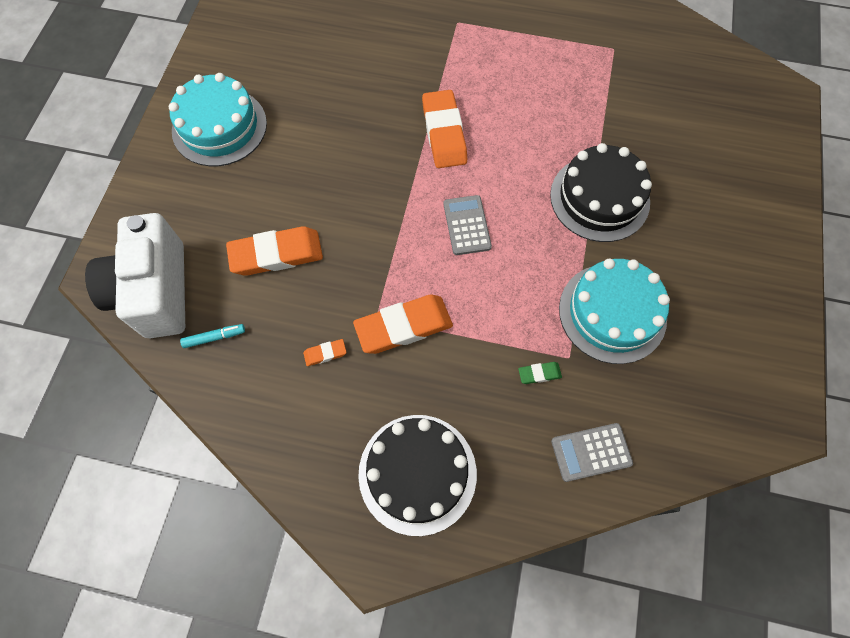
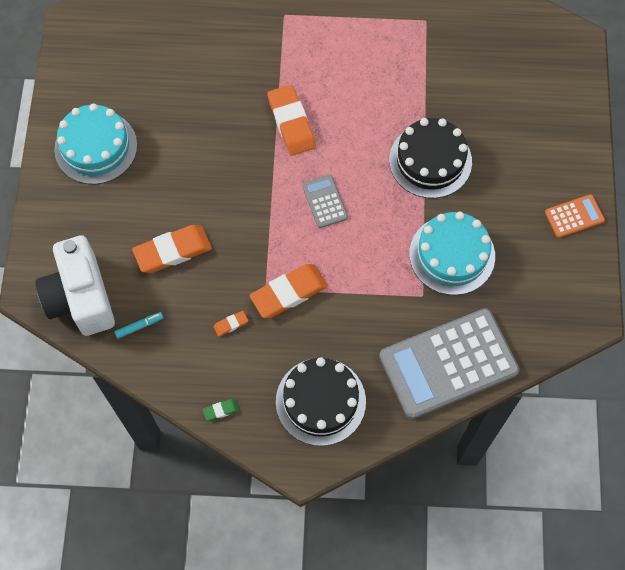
camera: 10 degrees left, 0 degrees up
green eraser [518,362,562,384] -> green eraser moved to [203,399,239,421]
grey calculator [551,423,633,482] -> grey calculator [379,308,520,419], size x2.24
none -> orange calculator [545,194,605,238]

